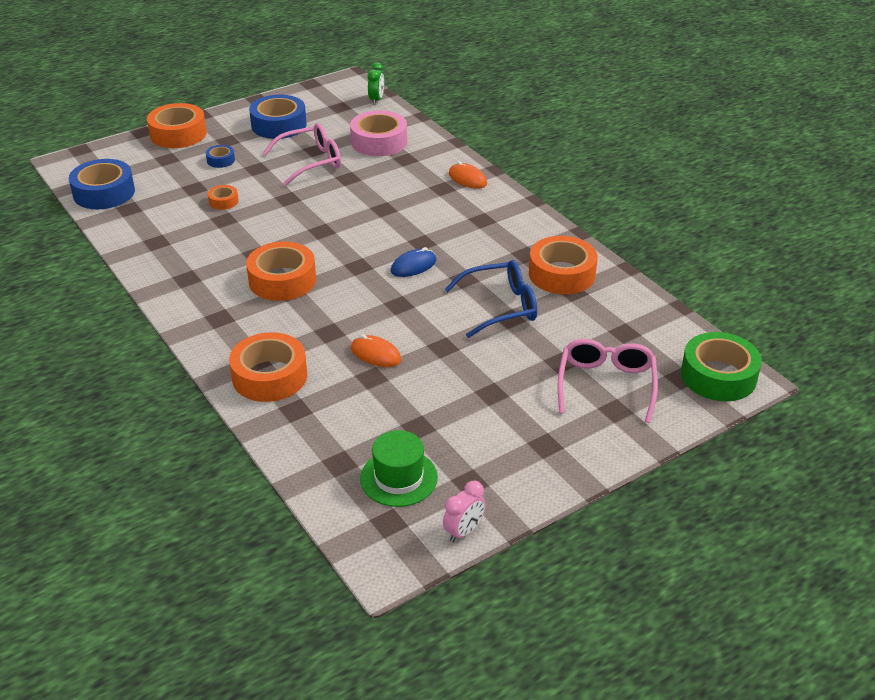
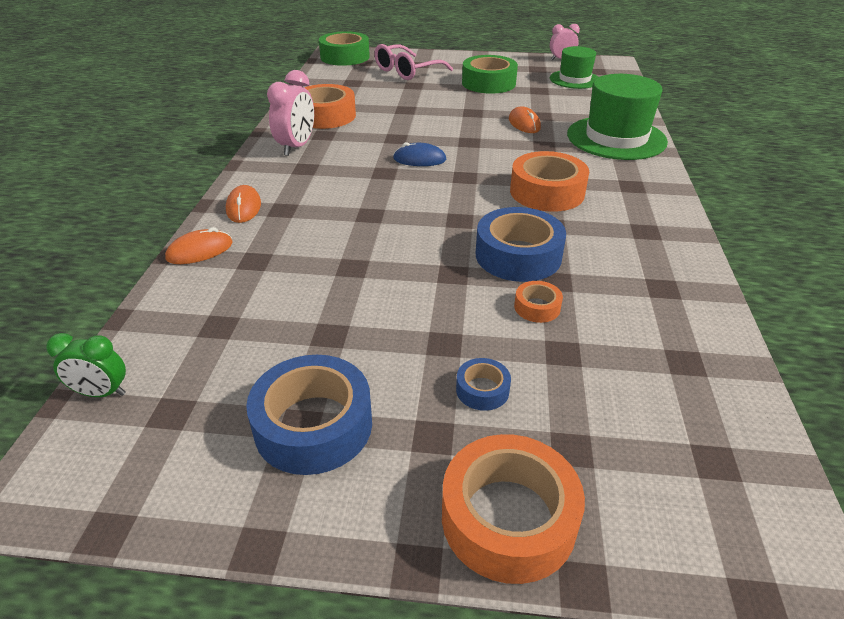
camera: 140 degrees left, 0 degrees up
blue tape [69,159,135,209] -> blue tape moved to [476,207,566,282]
orange tape [229,332,307,402] -> green hat [567,74,668,160]
pink glasses [263,123,341,185] -> none
pink tape [350,110,407,156] -> none
green clock [368,63,384,105] -> green clock turned 135 degrees counterclockwise [46,333,126,397]
blue glasses [445,260,537,338] -> none
none -> orange mouse [165,227,233,264]
none -> pink clock [267,70,314,156]
none -> green tape [462,55,518,94]

